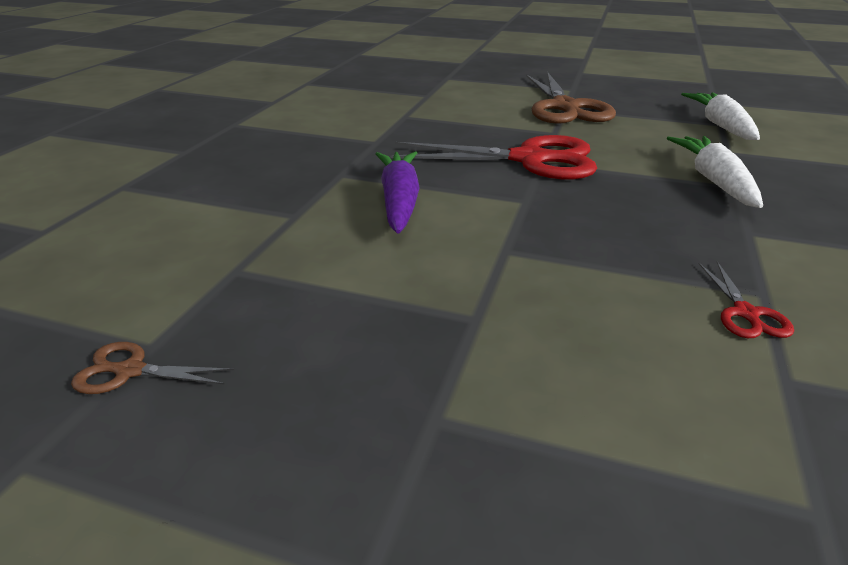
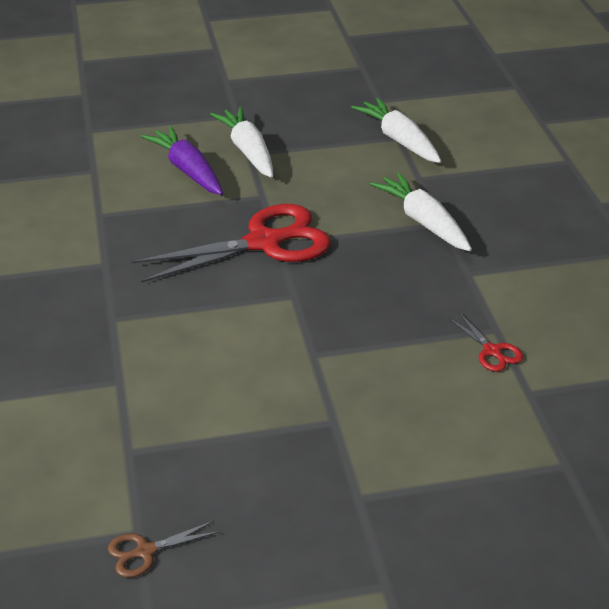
camera: 30 degrees left, 5 degrees up
purple carrot [376,151,420,233] -> purple carrot moved to [141,126,223,195]
brown scissors [526,72,616,124] -> white carrot [210,107,273,178]

